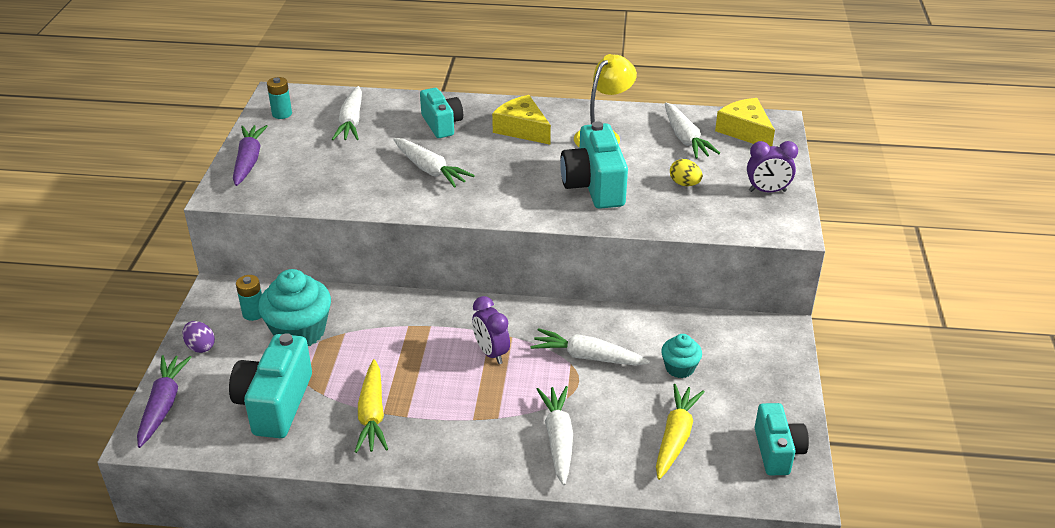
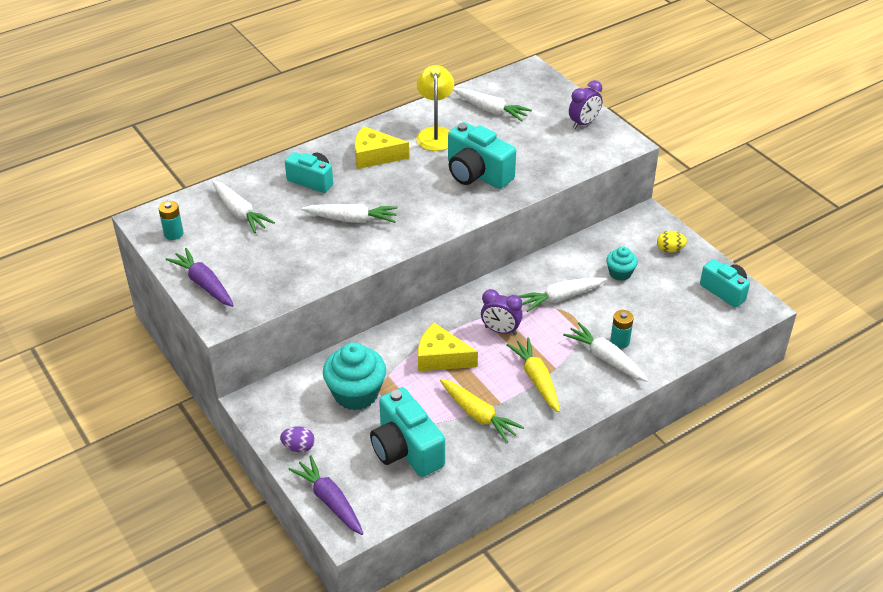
camera: 40 degrees left, 5 degrees up
turquoise battery [236,275,262,321] -> turquoise battery moved to [610,310,634,349]
yellow carrot [656,384,705,480] -> yellow carrot moved to [506,338,560,412]
yellow egg [670,159,703,186] -> yellow egg moved to [657,231,687,252]
yellow cheese [715,98,775,146] -> yellow cheese moved to [418,323,478,371]

